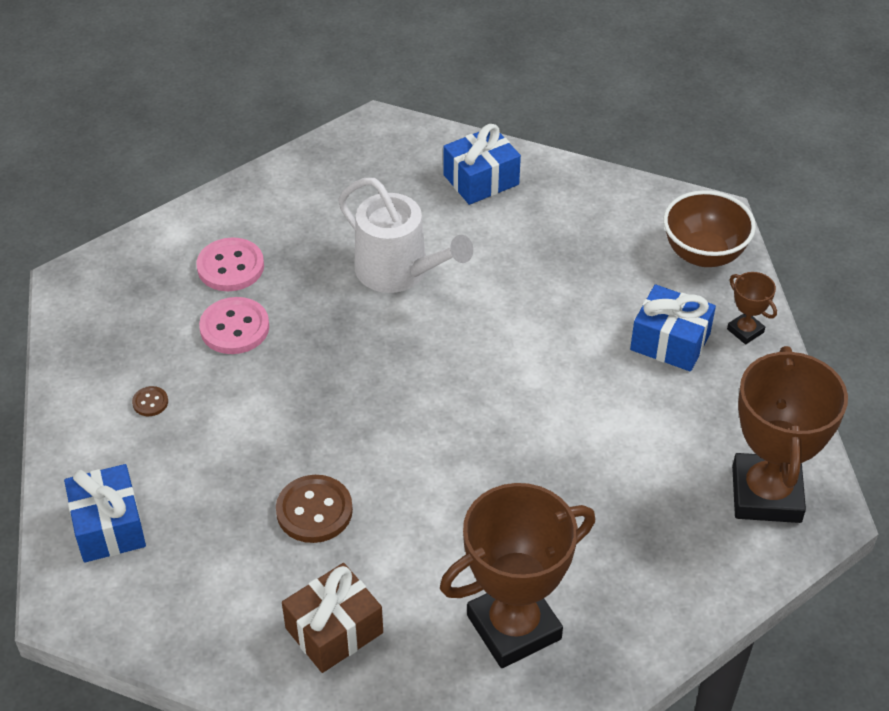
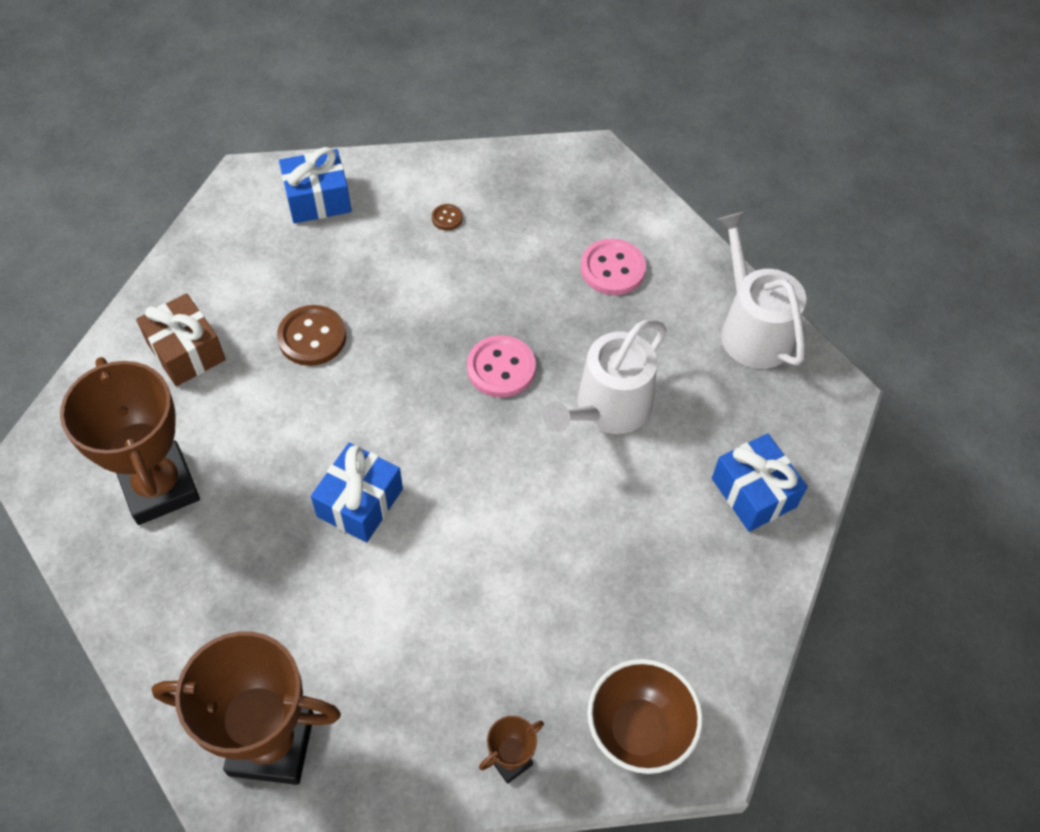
camera: 90 degrees right, 10 degrees up
pink button [199,297,269,354] -> pink button moved to [467,335,536,398]
blue gift [630,284,716,371] -> blue gift moved to [311,443,403,542]
none -> white watering can [717,212,806,369]

